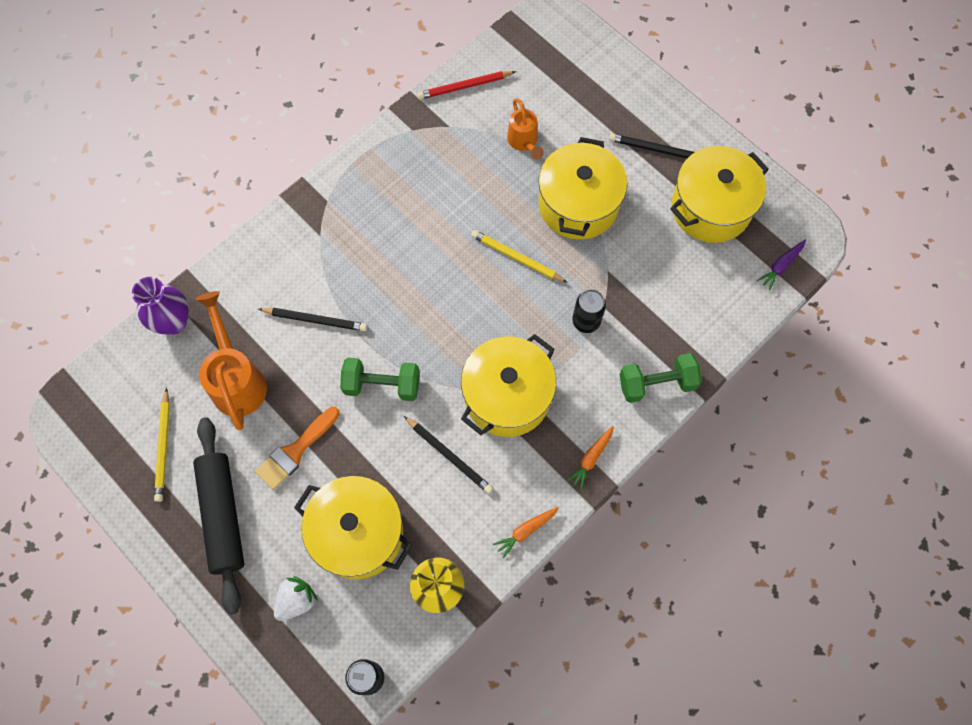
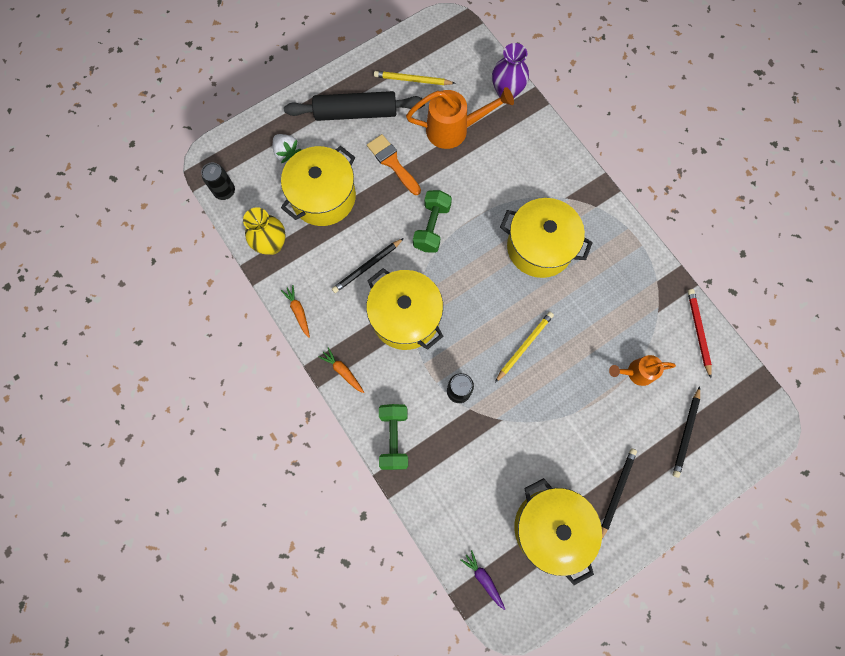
camera: 100 degrees right, 5 degrees up
black pencil [258,308,367,331] -> black pencil moved to [673,386,700,478]
yellow pot [538,137,627,240] -> yellow pot moved to [500,198,593,278]

